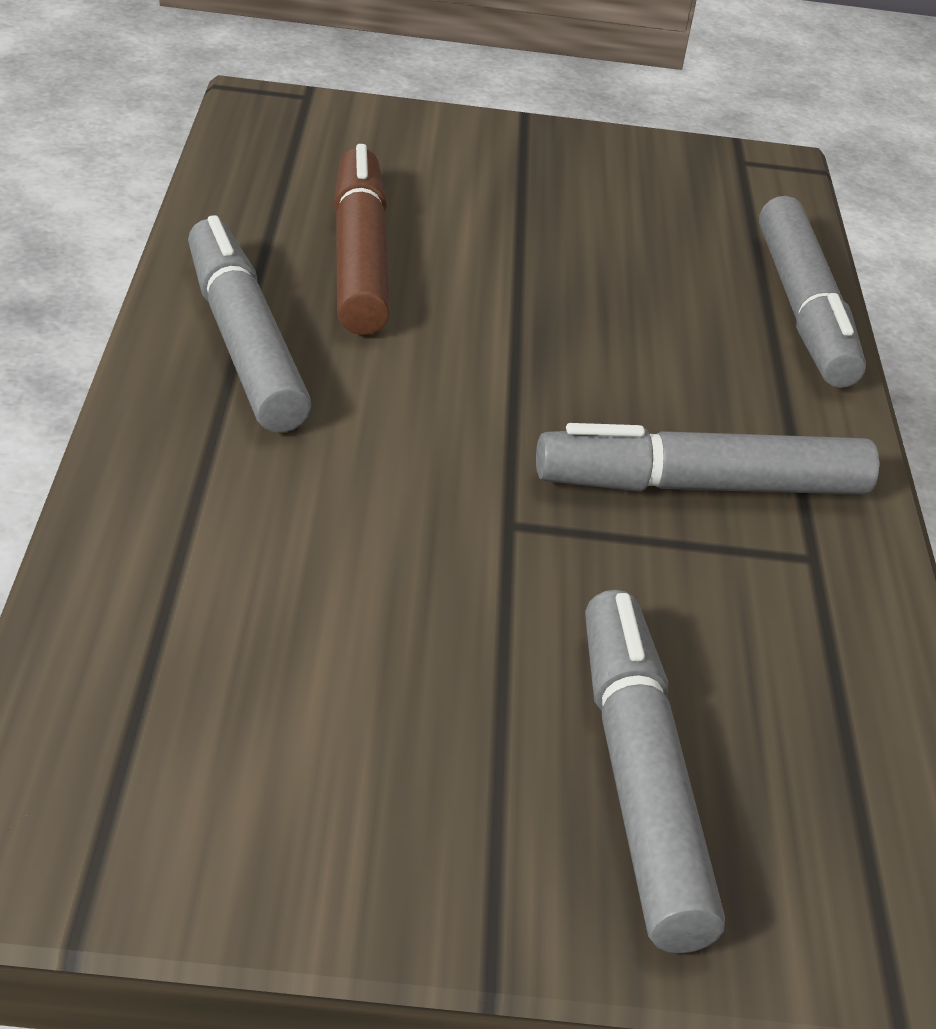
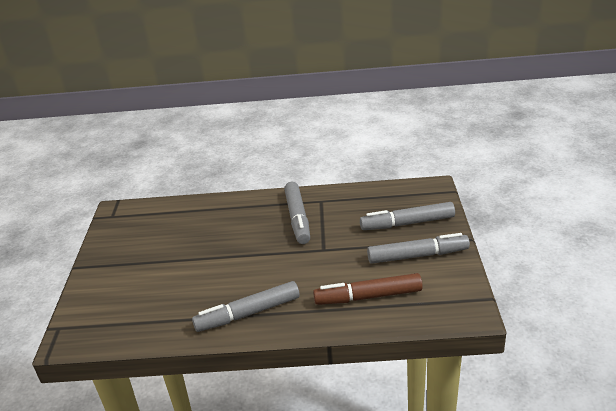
camera: 85 degrees left, 5 degrees down
brown marker [334,144,390,335] -> brown marker moved to [313,273,423,305]
grey marker [759,196,866,388] -> grey marker moved to [367,233,470,264]

